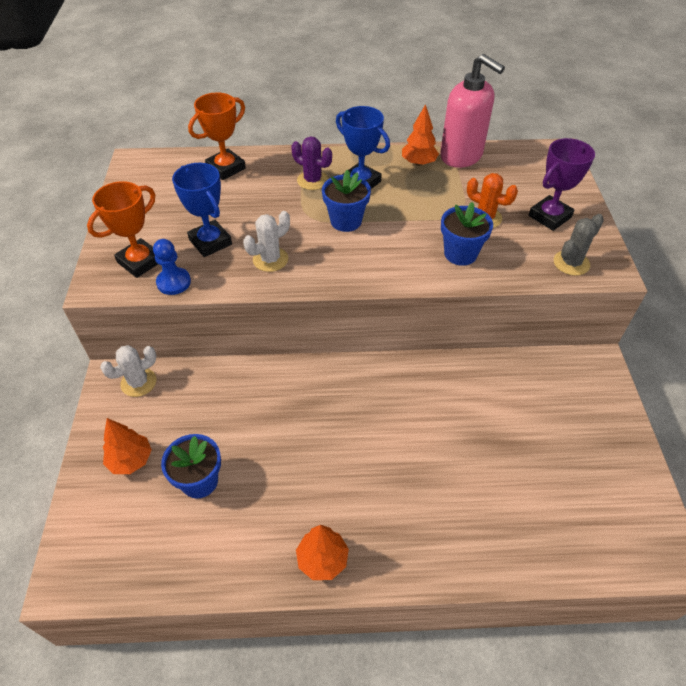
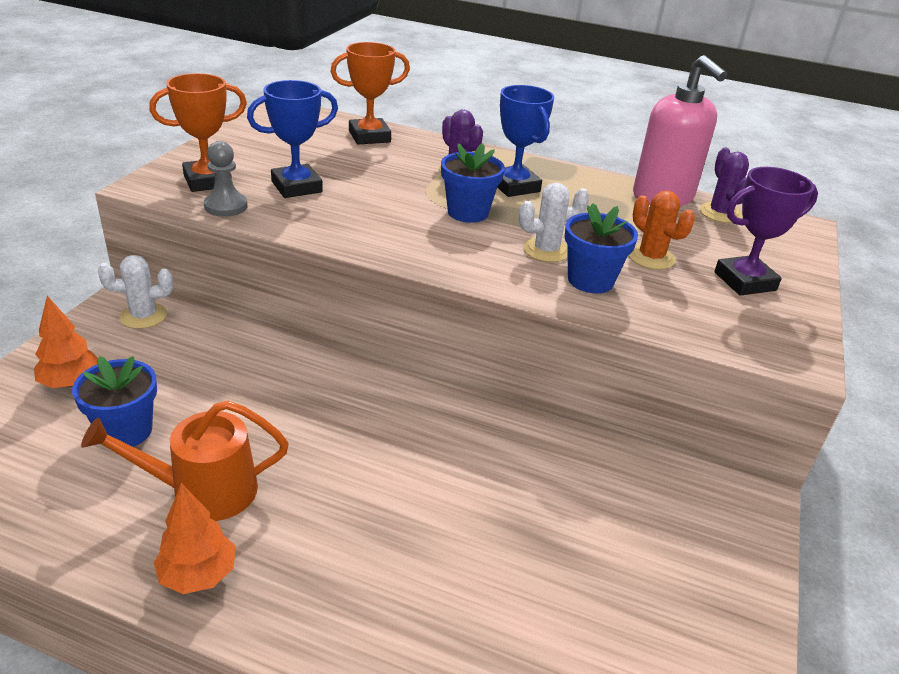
camera: 20 degrees right, 15 degrees down
blue pawn [153,239,191,295] -> grey pawn [204,141,247,217]
blue trophy [172,163,232,257] -> blue trophy turned 75 degrees clockwise [247,80,338,198]
white cactus [243,211,290,272] -> white cactus moved to [519,183,589,262]
orange tree [402,104,439,166] -> none
grey cactus [554,214,604,276] -> none
none -> orange watering can [81,400,289,521]
none -> purple cactus [700,148,749,223]

